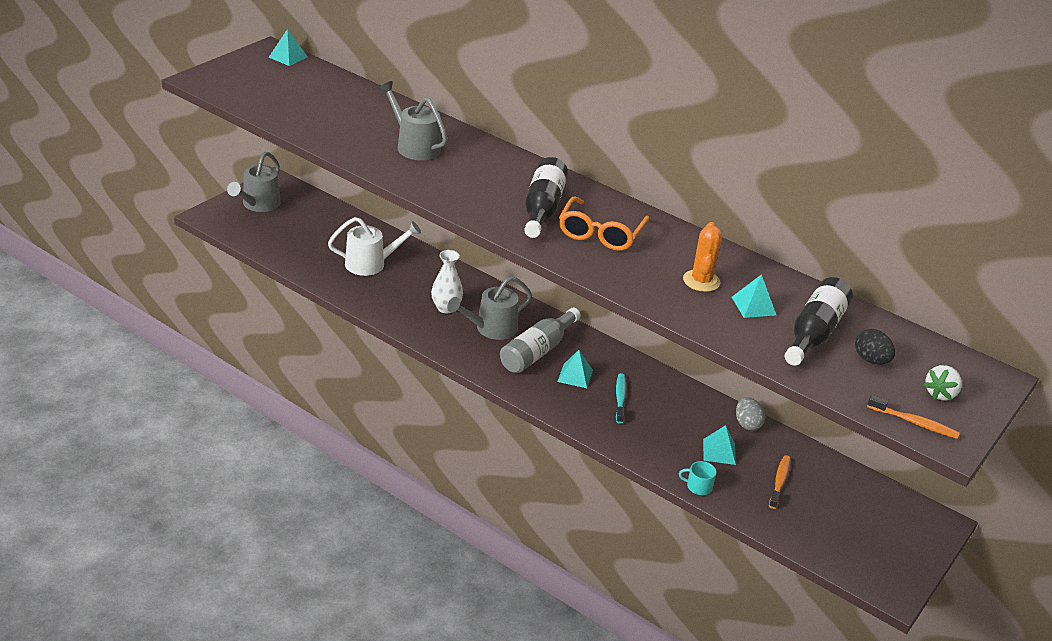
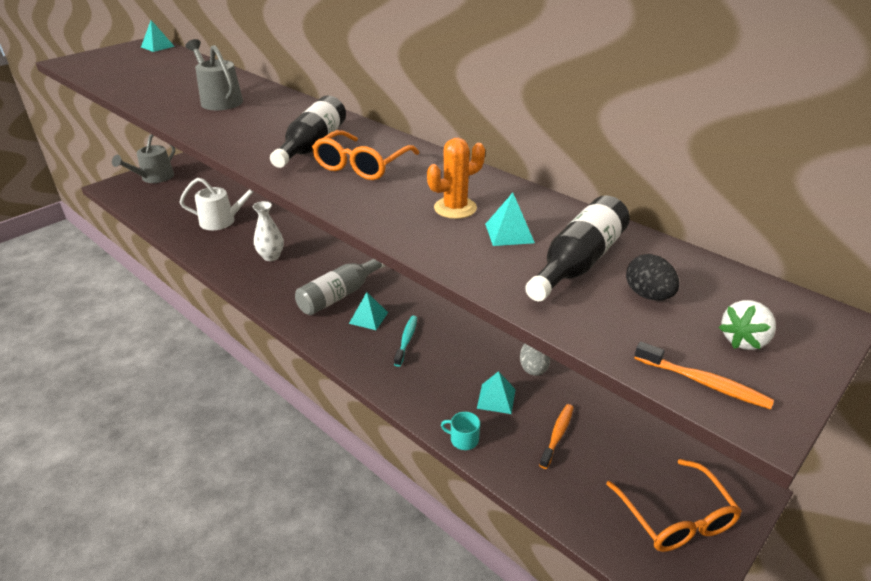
camera: 10 degrees right, 0 degrees up
grey watering can [447,276,532,340] -> none
orange cactus [683,222,722,292] -> orange cactus turned 45 degrees clockwise [427,138,485,219]
none -> orange glasses [606,459,742,552]

